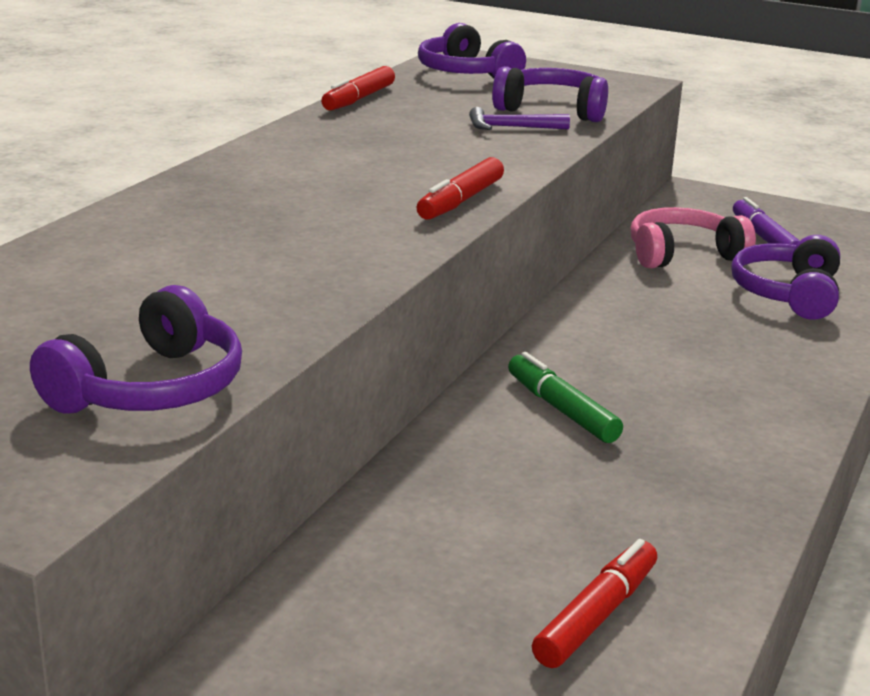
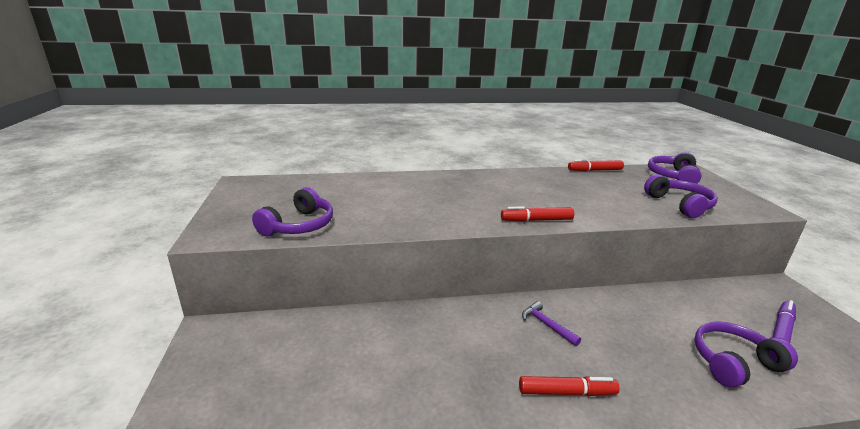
camera: 55 degrees right, 0 degrees up
purple headphones [30,285,242,414] -> purple headphones turned 60 degrees counterclockwise [252,187,333,236]
purple hammer [469,107,570,130] -> purple hammer moved to [522,301,581,346]
green marker [508,352,623,443] -> none
red marker [532,539,657,668] -> red marker moved to [519,376,620,396]
pink headphones [631,207,756,268] -> none

